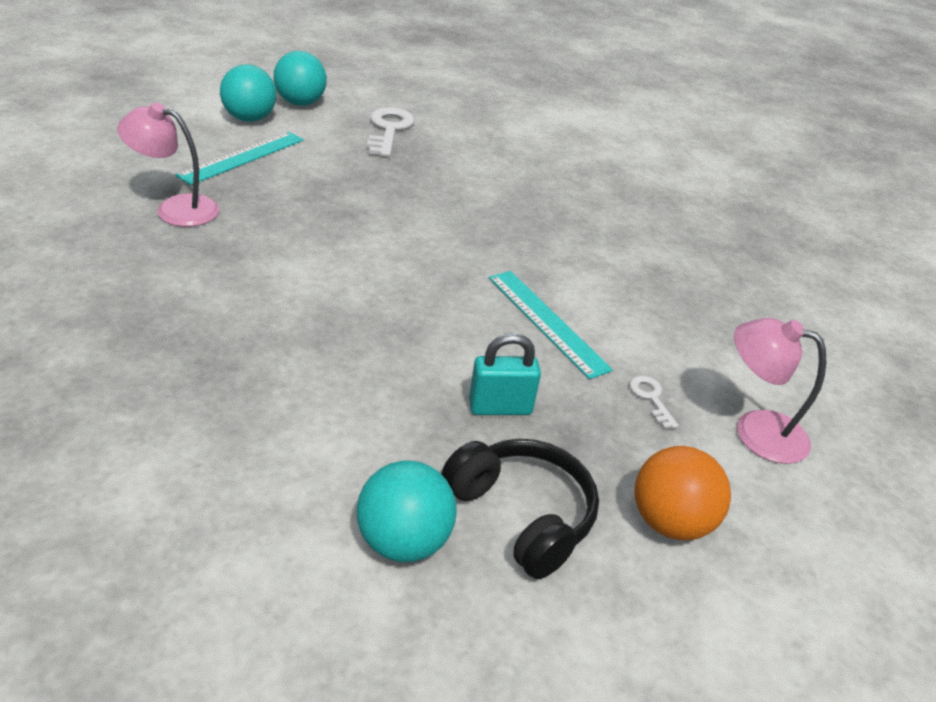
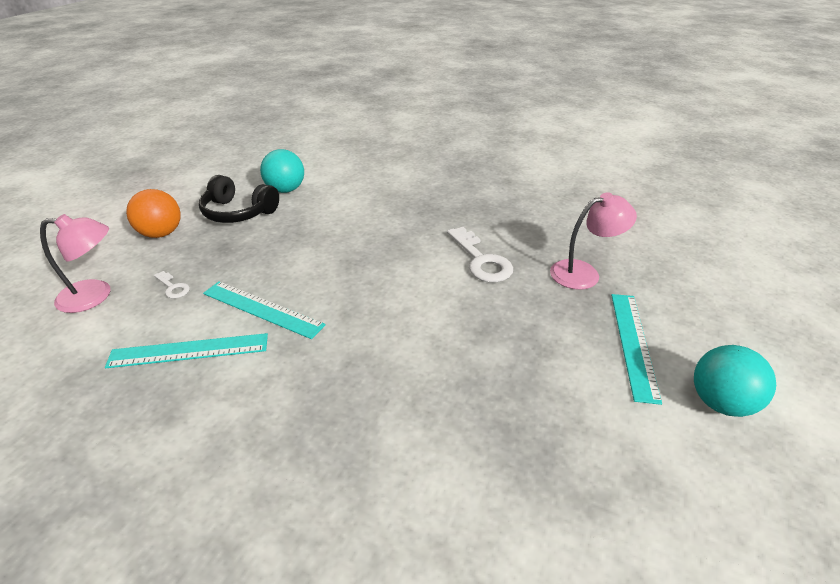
camera: 155 degrees right, 0 degrees up
turquoise ball [274,51,327,106] -> none
white key [367,107,415,157] -> white key moved to [447,227,513,282]
turquoise padlock [469,333,541,415] -> none
none -> turquoise ruler [105,333,268,368]

